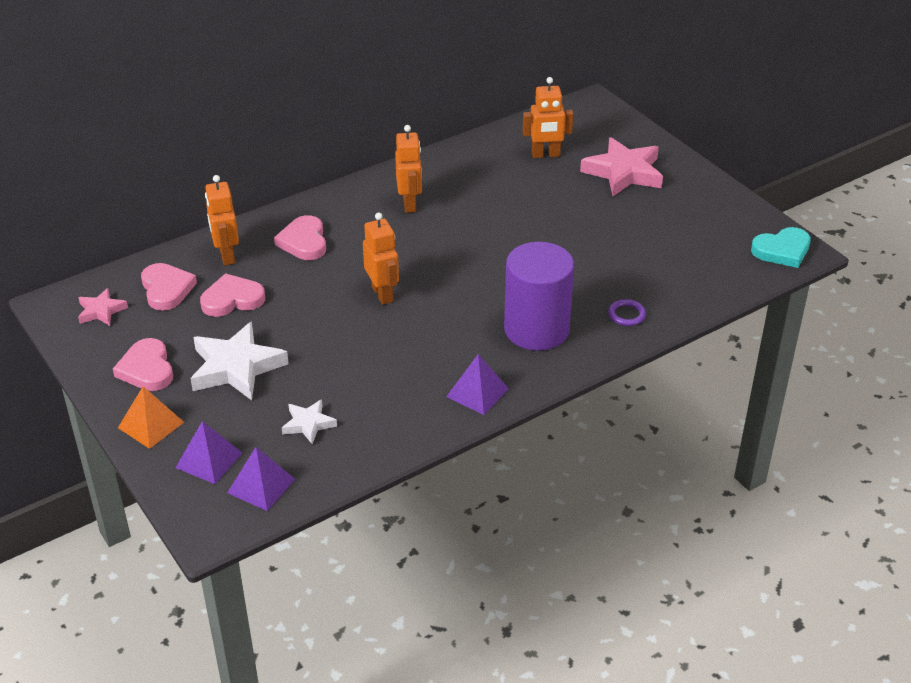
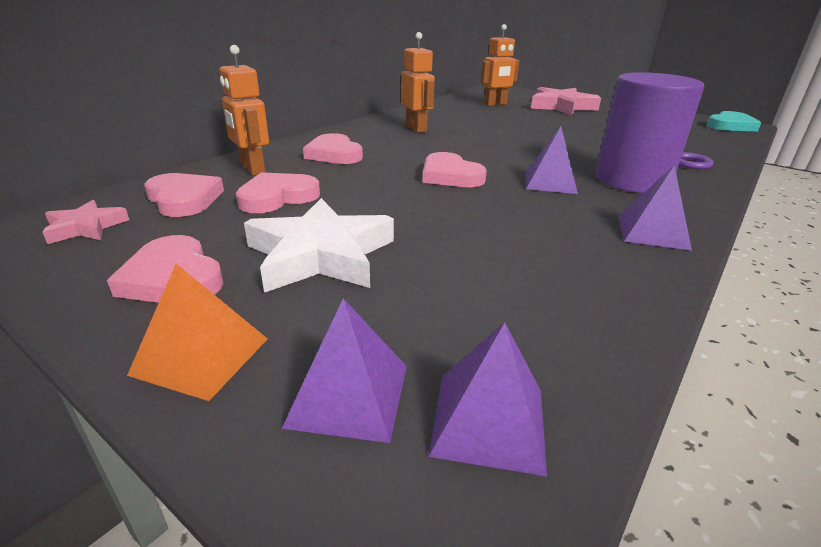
camera: 20 degrees left, 10 degrees down
white star [282,399,337,444] -> none
orange robot [363,213,399,305] -> pink heart [422,152,487,187]
none -> purple pyramid [526,127,578,194]

